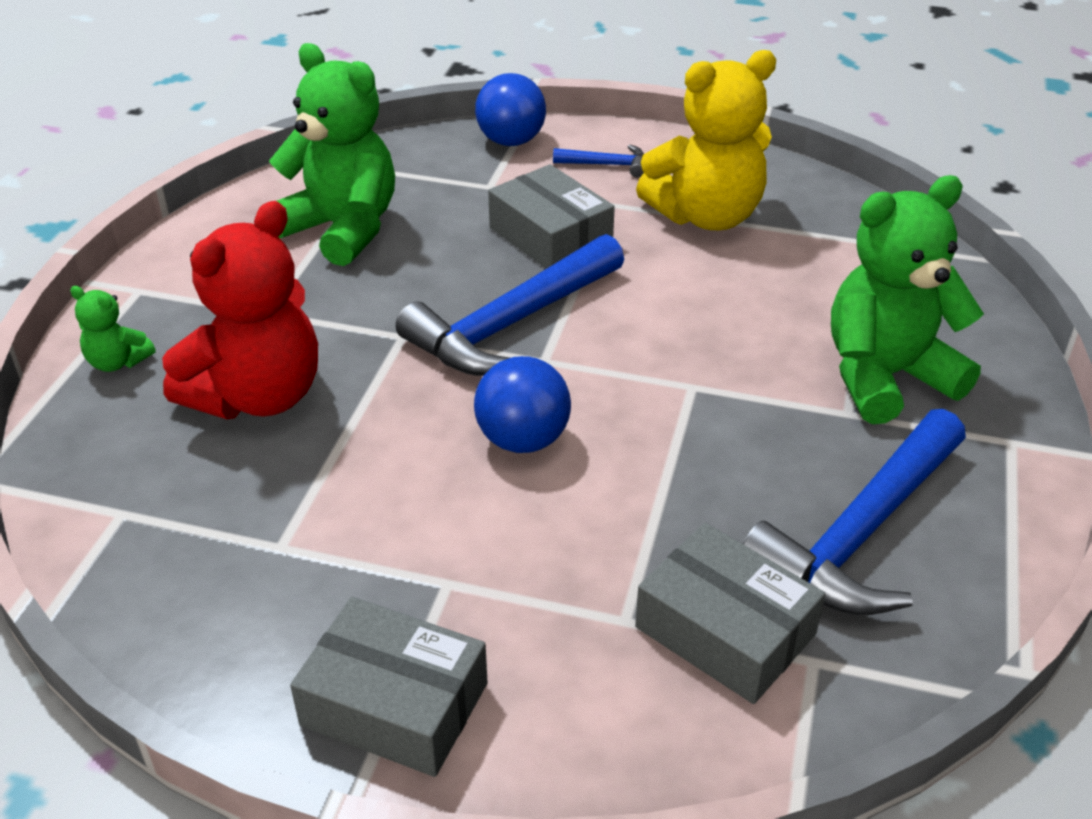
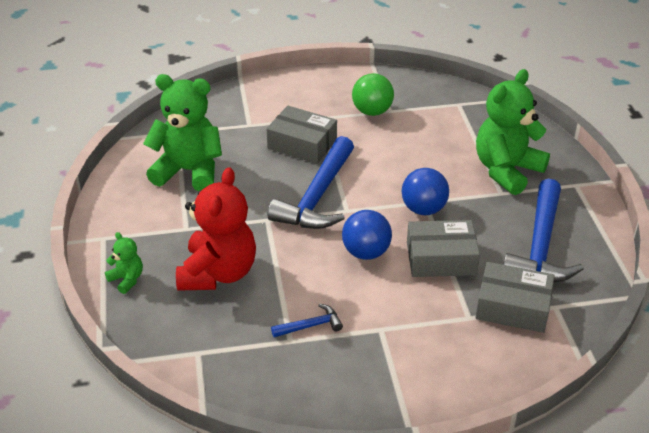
camera: 25 degrees left, 0 degrees up
green teddy bear [70,286,156,372] -> green teddy bear turned 135 degrees counterclockwise [105,232,143,294]
grey box [290,597,488,777] -> grey box moved to [407,220,480,277]
blue ball [475,73,546,146] -> blue ball moved to [402,168,449,215]
blue hammer [553,145,644,177] -> blue hammer moved to [271,304,343,337]
yellow teddy bear [636,50,776,230] -> green ball [352,73,394,116]

